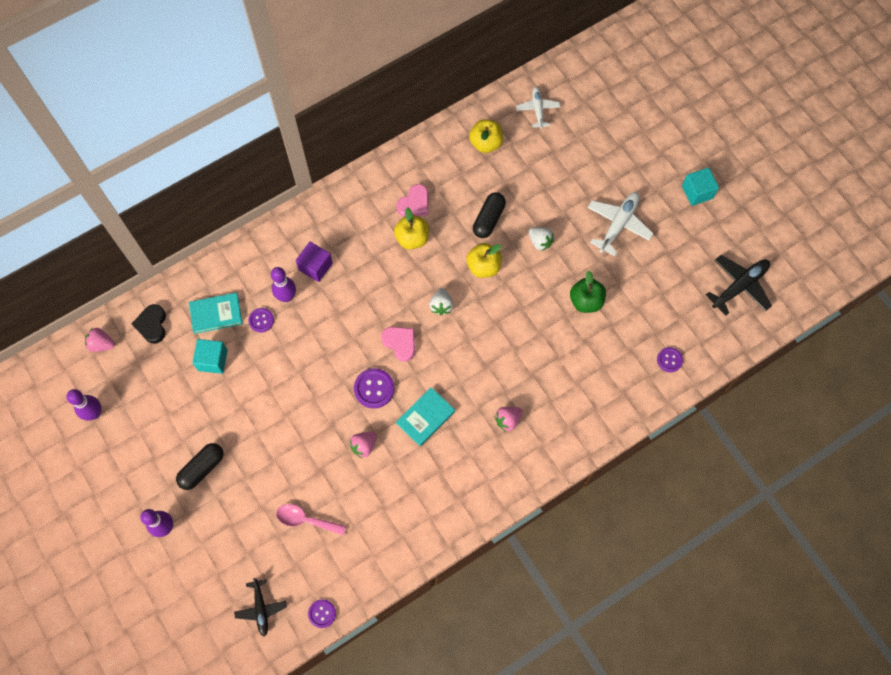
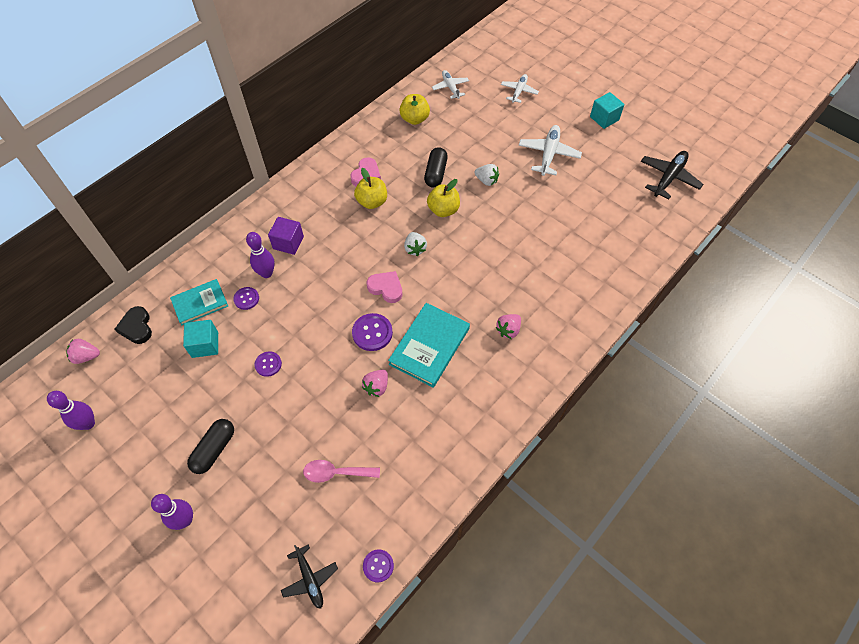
camera: 15 degrees left, 10 degrees down
turquoise book [396,387,455,446] -> turquoise book [388,303,470,388], size x1.51
green apple [570,271,606,313] -> none
purple button [657,347,683,372] -> purple button moved to [255,351,282,377]
none -> white plane [501,74,539,103]

